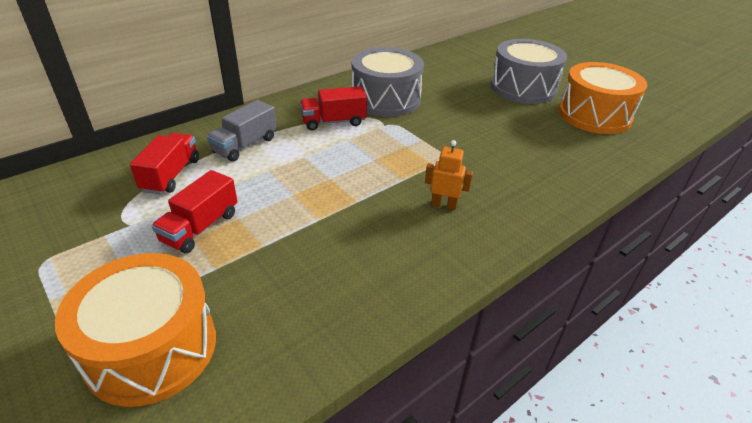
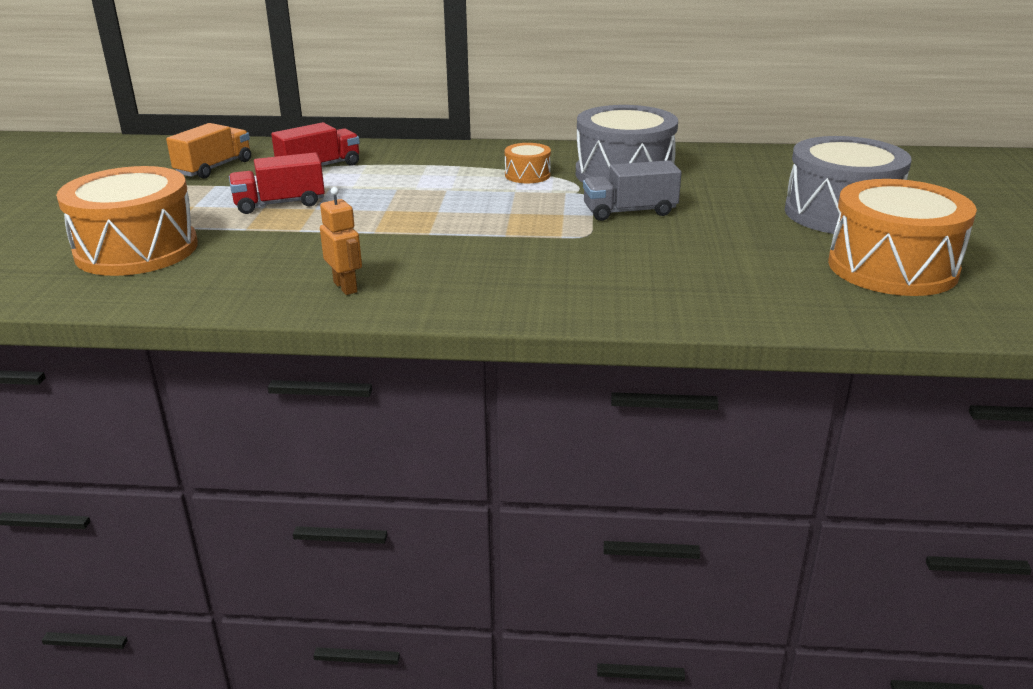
camera: 45 degrees right, 10 degrees down
grey truck [207,100,277,162] -> grey truck moved to [583,160,682,221]
red truck [300,86,367,130] -> orange drum [505,143,551,183]
orange robot [425,140,473,210] -> orange robot moved to [320,187,362,295]
none -> orange truck [166,123,251,179]

